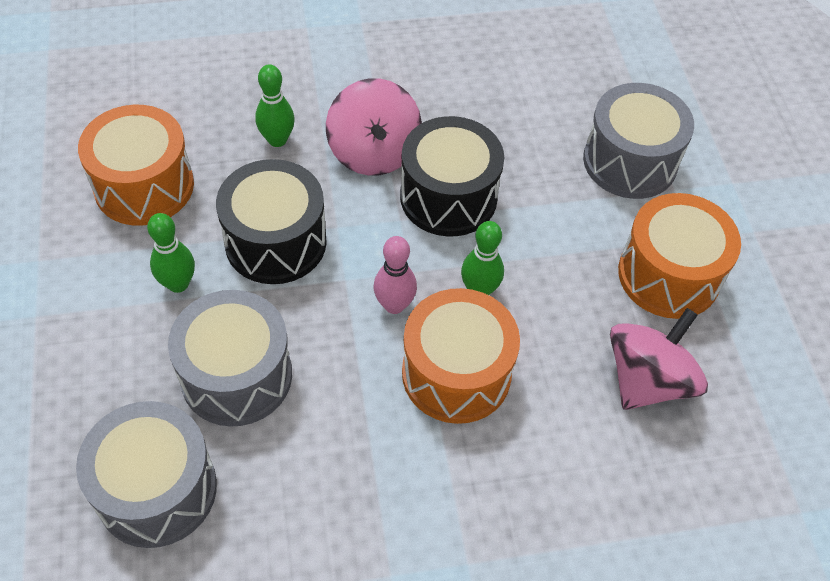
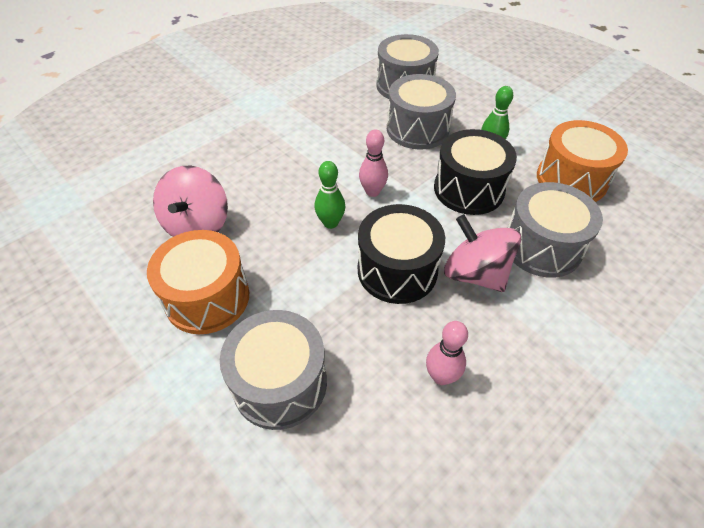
camera: 150 degrees right, 5 degrees down
green bowling pin [255,64,295,147] -> grey drum [507,182,603,278]
orange drum [402,288,520,424] -> none
none -> pink bowling pin [426,321,468,385]

